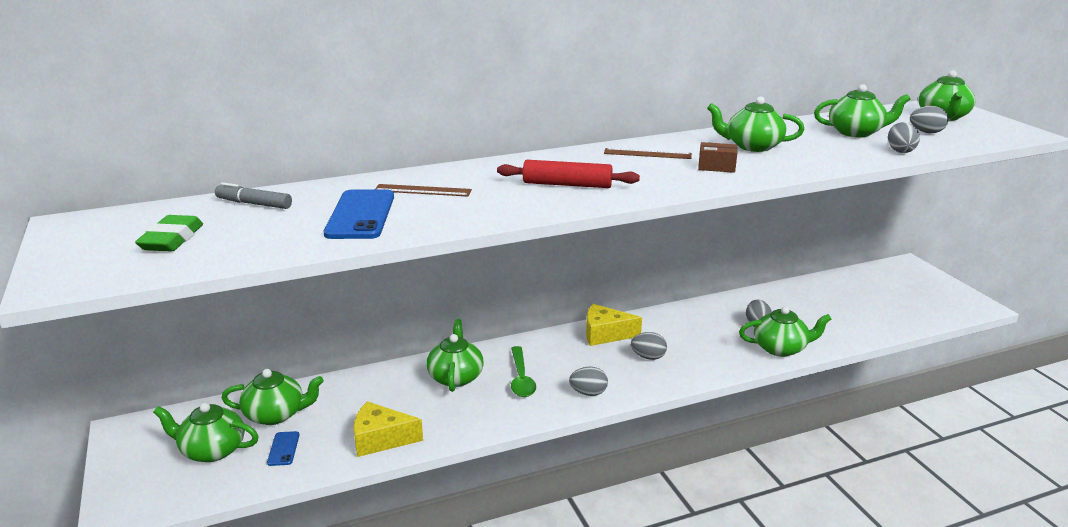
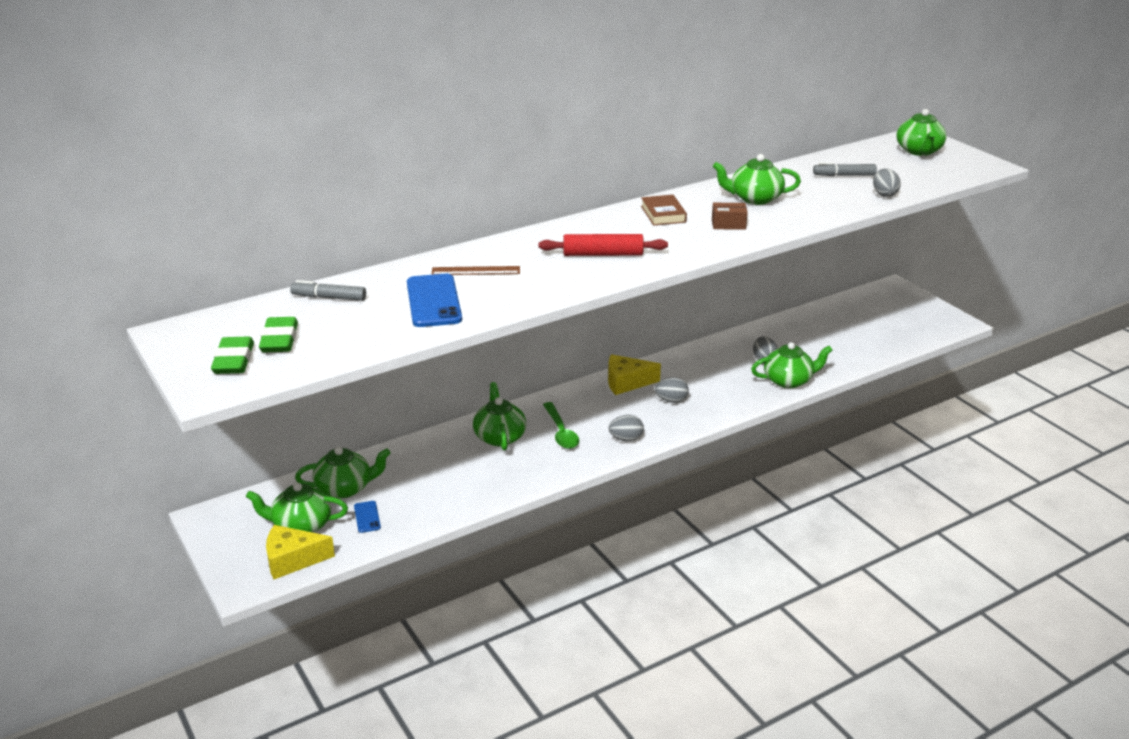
camera: 10 degrees left, 5 degrees up
yellow cheese [353,401,423,457] -> yellow cheese moved to [266,525,335,580]
brown ruler [604,148,692,159] -> brown book [641,195,687,226]
green teapot [814,84,910,137] -> grey marker [813,162,877,176]
grey egg [910,106,949,133] -> none
none -> green eraser [211,337,254,374]

